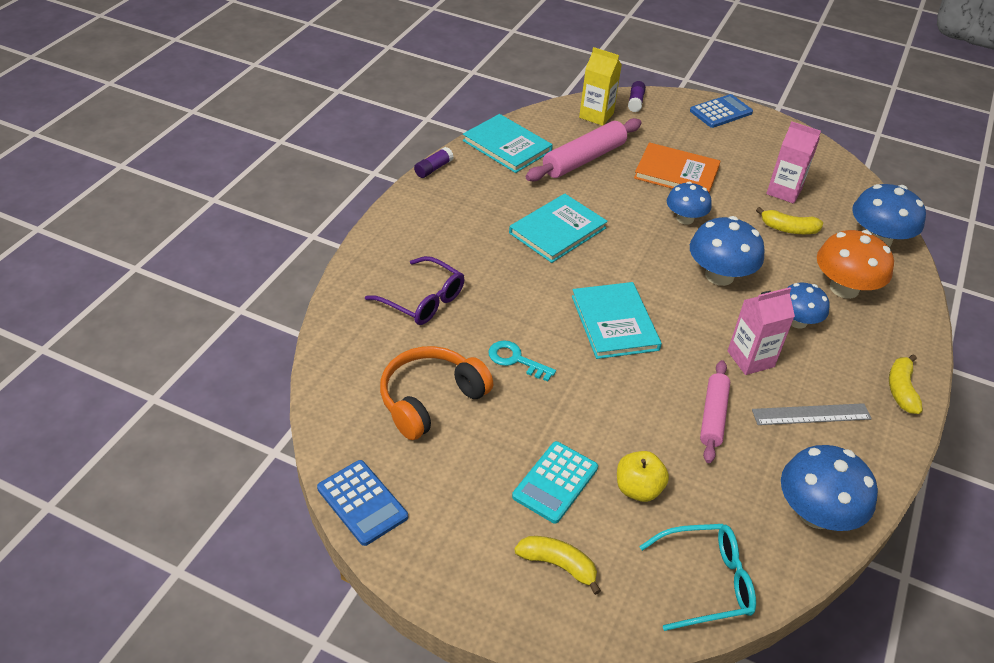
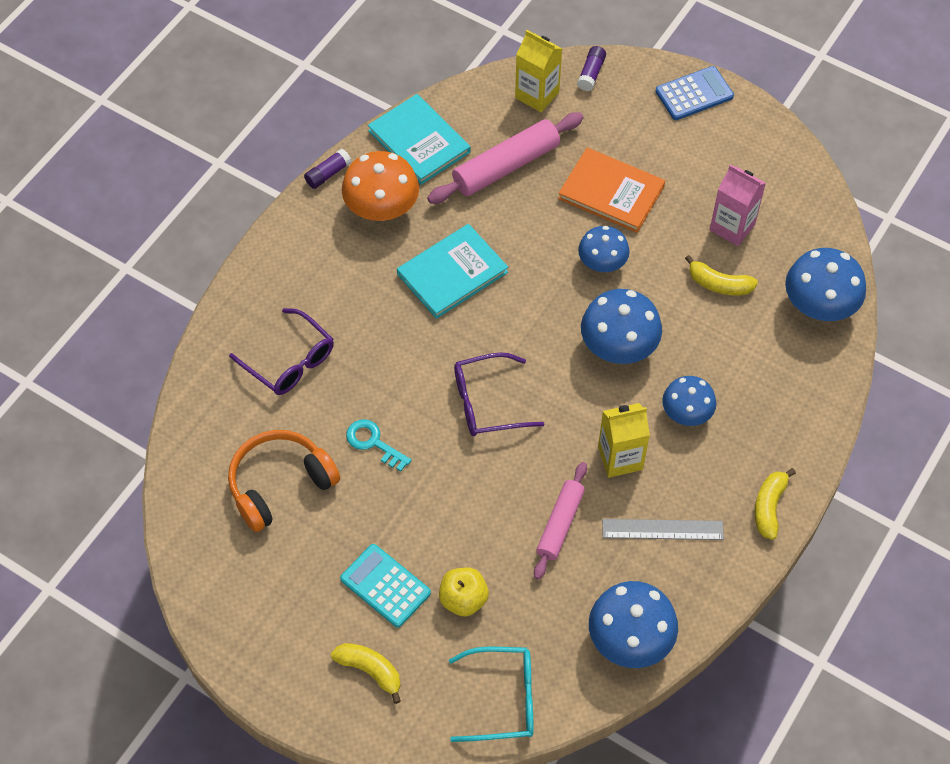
camera: 10 degrees right, 15 degrees up
blue calculator [317,460,408,546] -> none
turquoise calculator [512,441,598,523] -> turquoise calculator turned 90 degrees clockwise [340,544,431,627]
turquoise book [572,282,662,359] -> purple glasses [454,352,544,436]
pink carton [728,287,795,375] -> yellow carton [598,403,650,478]
orange mushroom [817,230,894,299] -> orange mushroom moved to [342,151,419,221]

